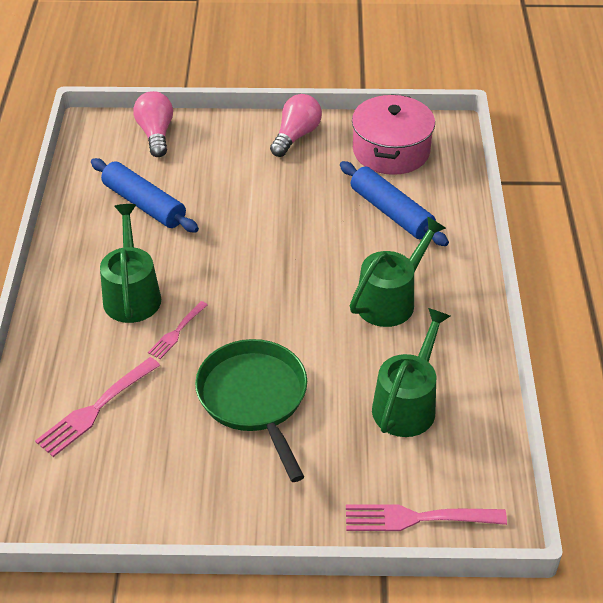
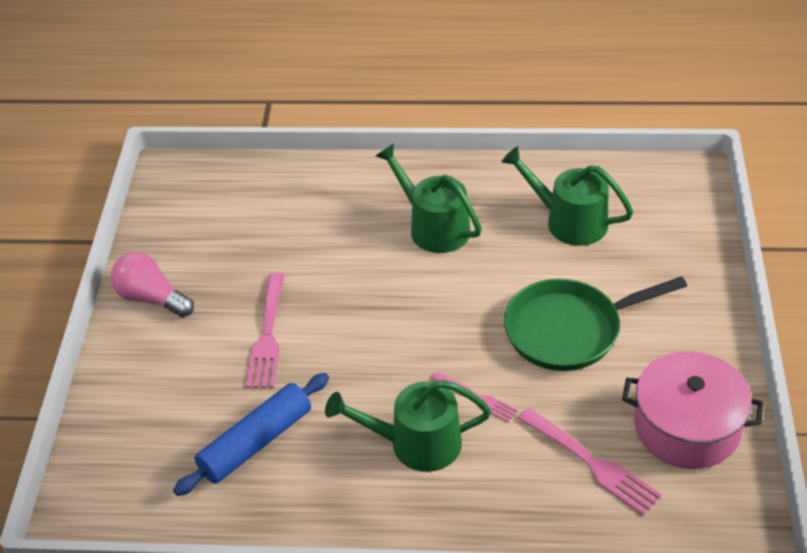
camera: 85 degrees left, 0 degrees up
pink light bulb [133,91,173,157] -> none
blue rolling pin [340,161,449,246] -> none
pink fork [346,504,507,531] -> pink fork moved to [246,273,285,388]
pink pot [352,94,435,175] -> pink pot moved to [622,351,764,469]

